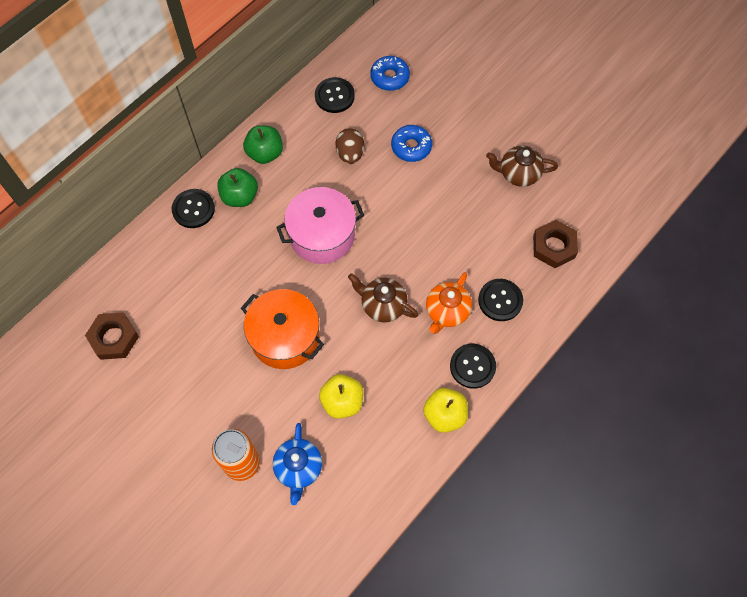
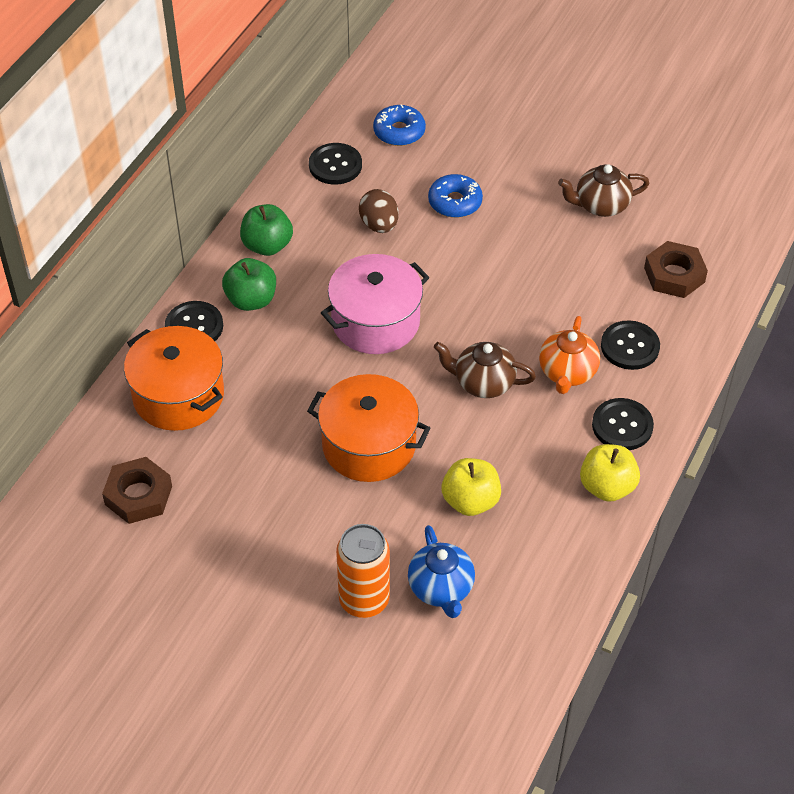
camera: 15 degrees left, 15 degrees down
none -> orange pot [124,326,224,431]

